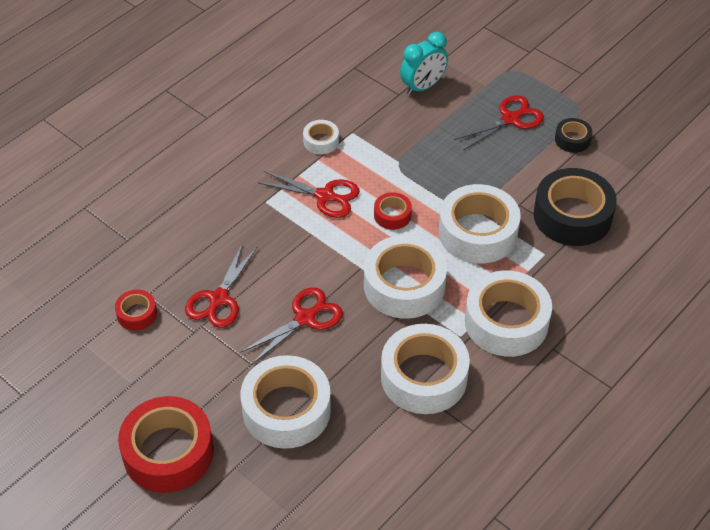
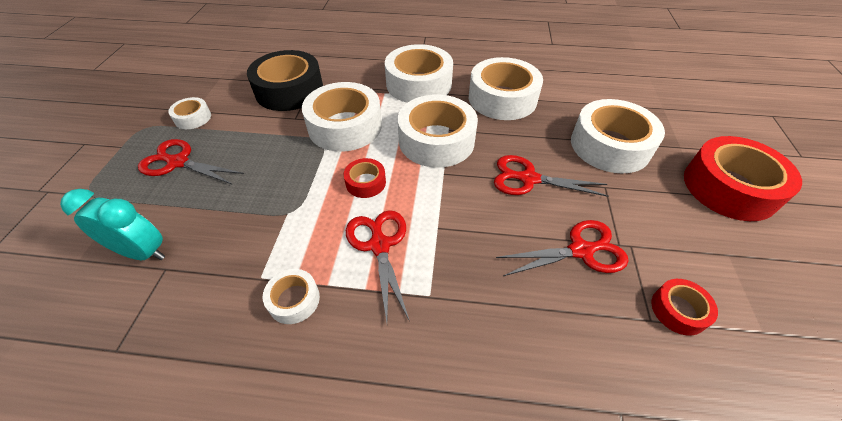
camera: 125 degrees left, 0 degrees up
black tape [555,118,592,153] -> white tape [168,97,211,129]

